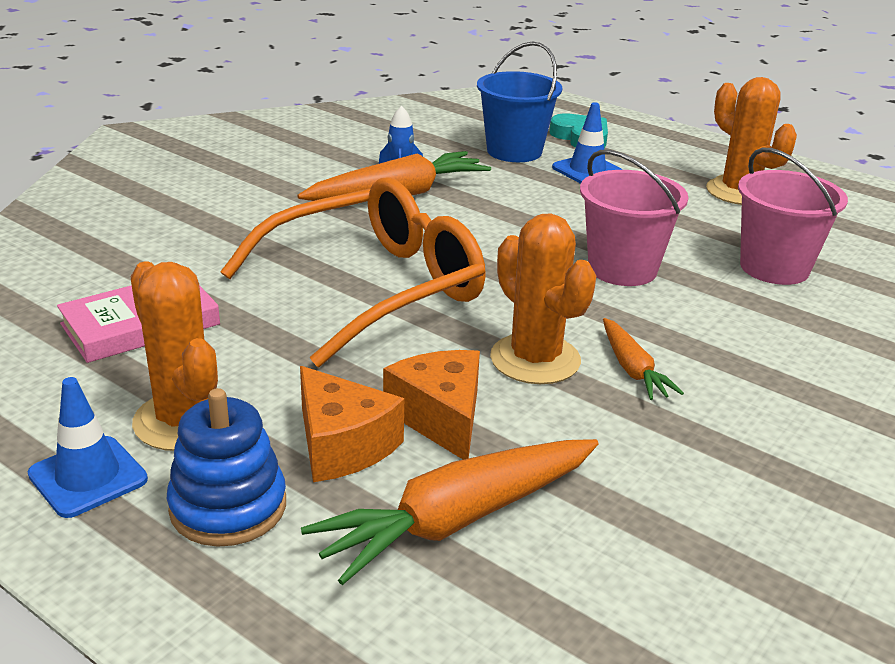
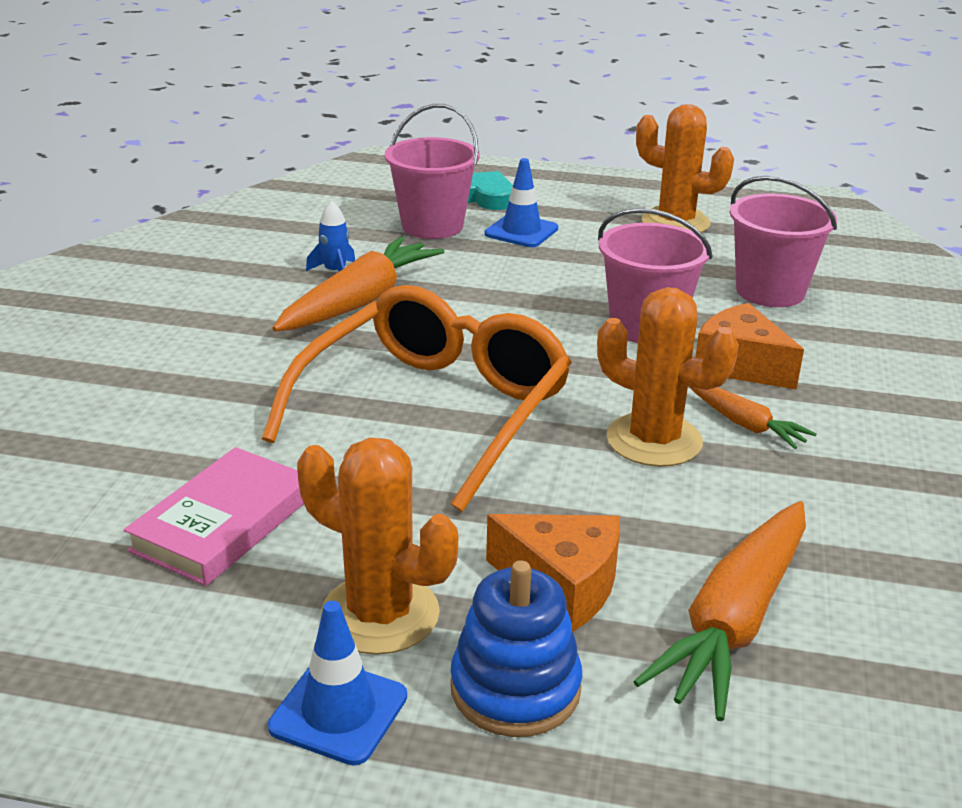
camera: 25 degrees left, 0 degrees up
orange cheese [383,350,480,460] -> orange cheese moved to [696,303,804,390]
blue bucket [477,42,562,162] -> pink bucket [385,104,480,239]

